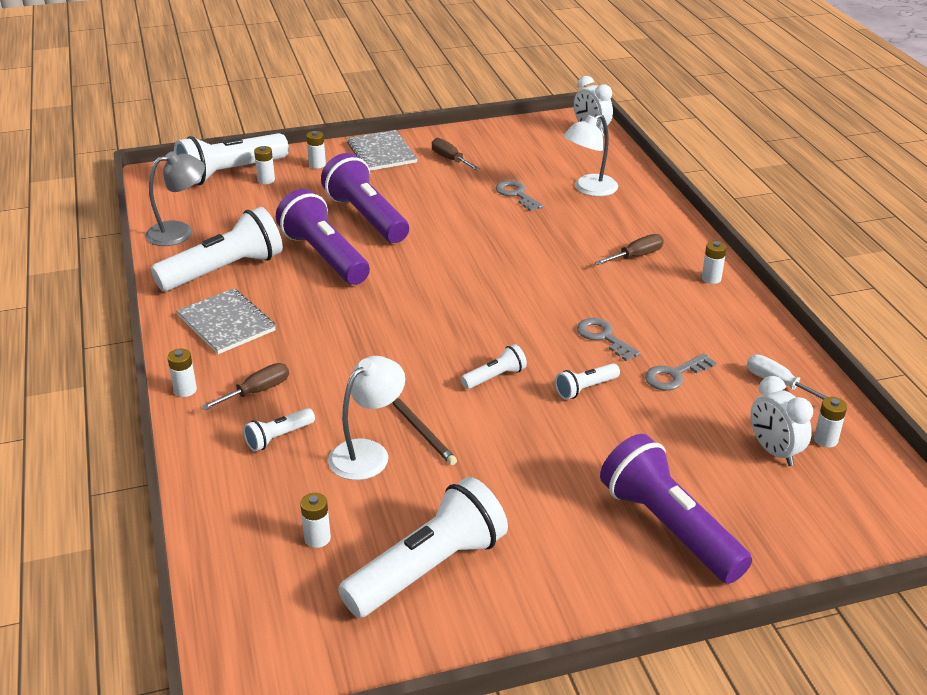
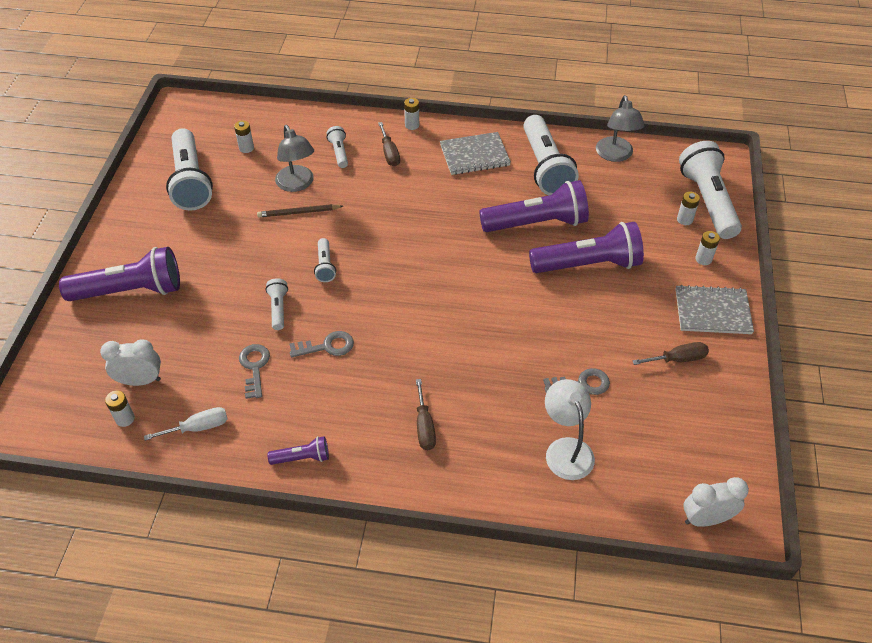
camera: 115 degrees right, 15 degrees up
white lamp [328,356,405,480] -> grey lamp [275,125,314,192]
white battery [702,241,727,284] -> none
none -> purple flashlight [267,436,329,465]

